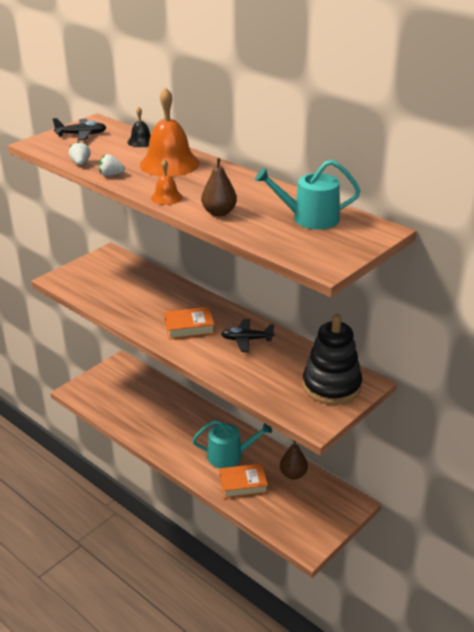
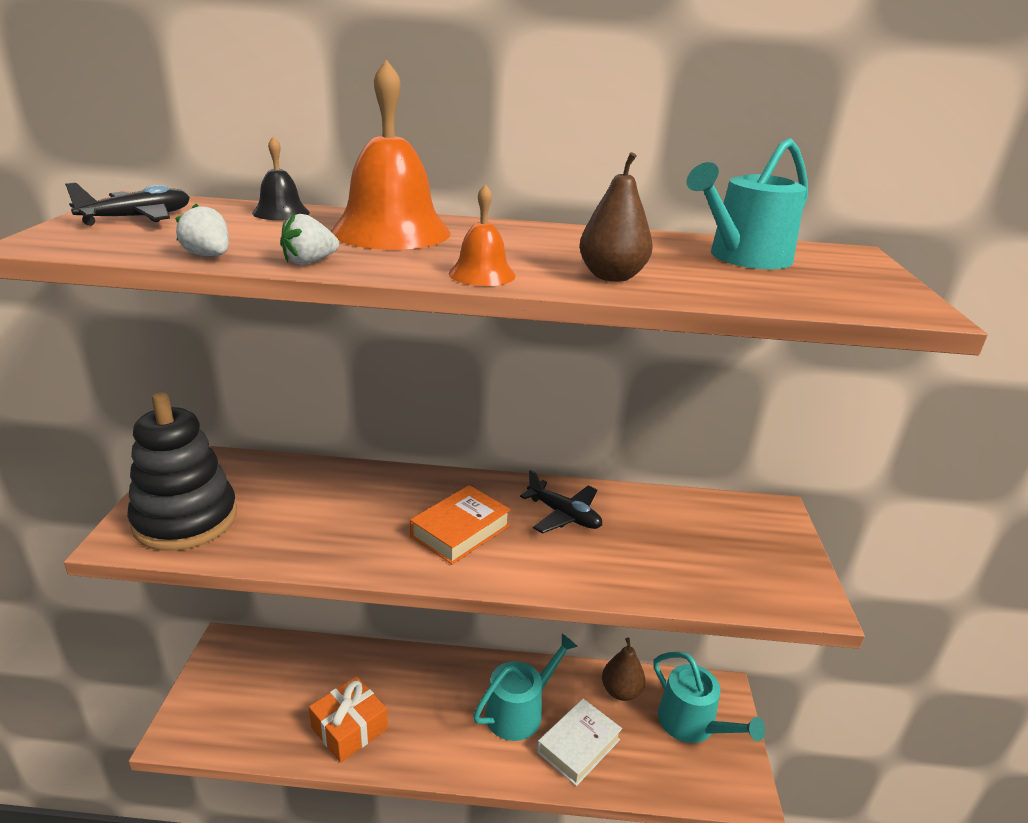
camera: 40 degrees left, 5 degrees down
orange book [220,463,268,499] -> white book [537,699,622,786]
black plane [221,319,275,352] -> black plane turned 105 degrees counterclockwise [520,470,602,534]
black stacking toy [303,314,362,405] -> black stacking toy moved to [127,392,237,551]
none -> orange gift [309,676,388,763]
none -> turquoise watering can [653,652,765,743]

